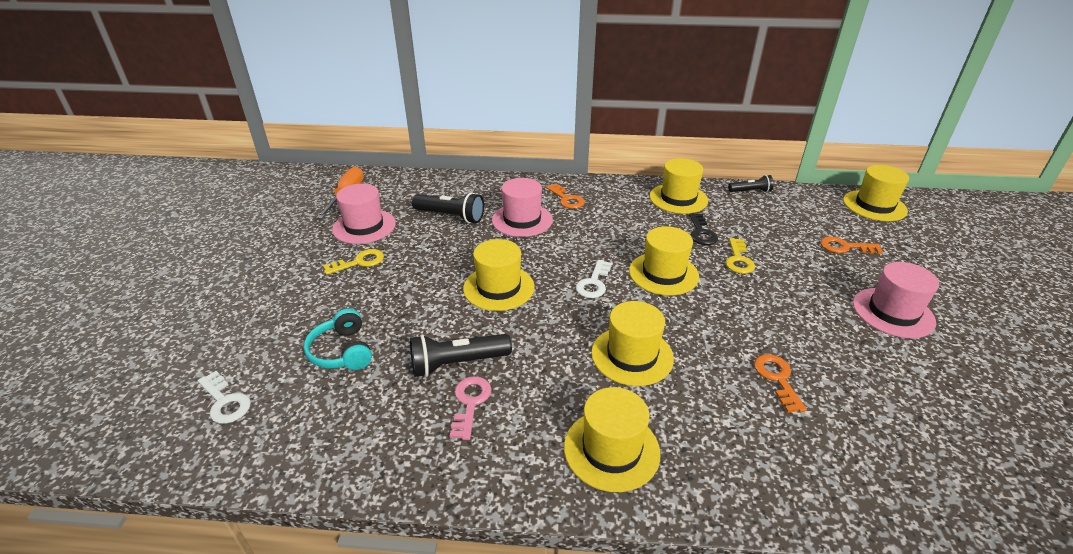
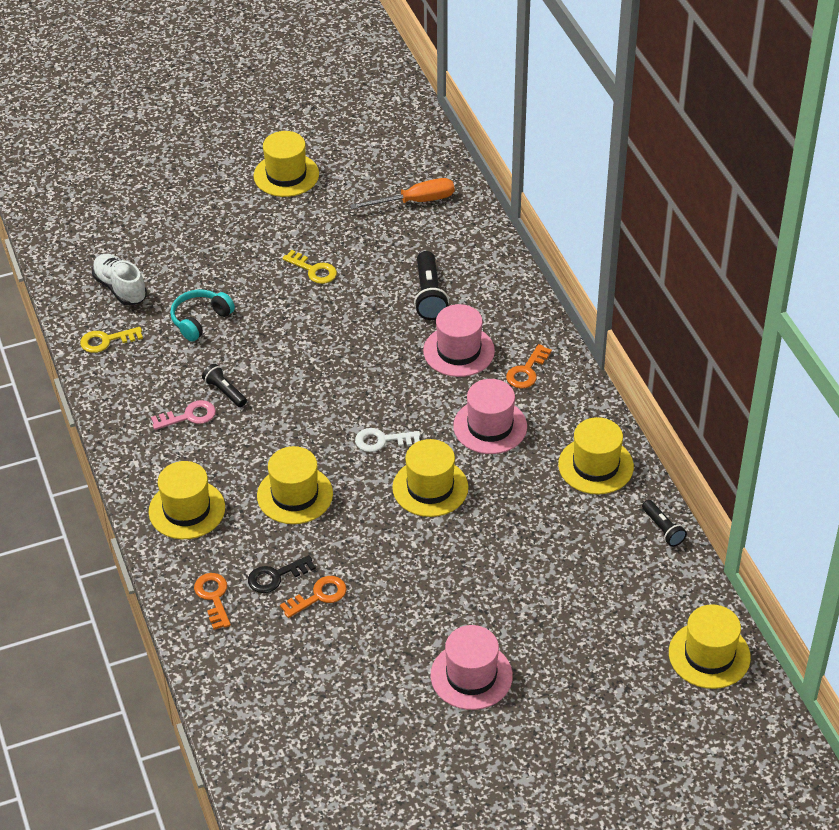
camera: 65 degrees right, 10 degrees up
white key [198,371,251,424] -> white shoe [92,254,147,306]
pink hat [332,184,396,244] -> pink hat moved to [453,379,527,454]
black flashlight [410,334,512,377] -> black flashlight [202,364,247,407], size x0.61
yellow hat [463,239,535,311] -> yellow hat moved to [254,131,319,197]
black key [689,213,718,245] -> black key moved to [248,555,316,593]
yellow key [725,238,755,274] -> yellow key moved to [80,327,143,353]
orange key [820,237,883,254] -> orange key moved to [194,573,231,630]

